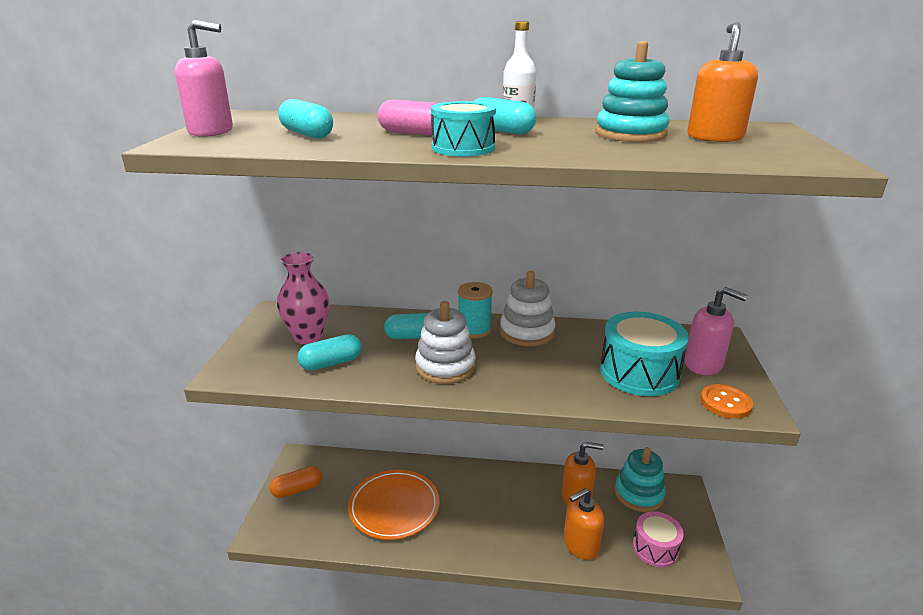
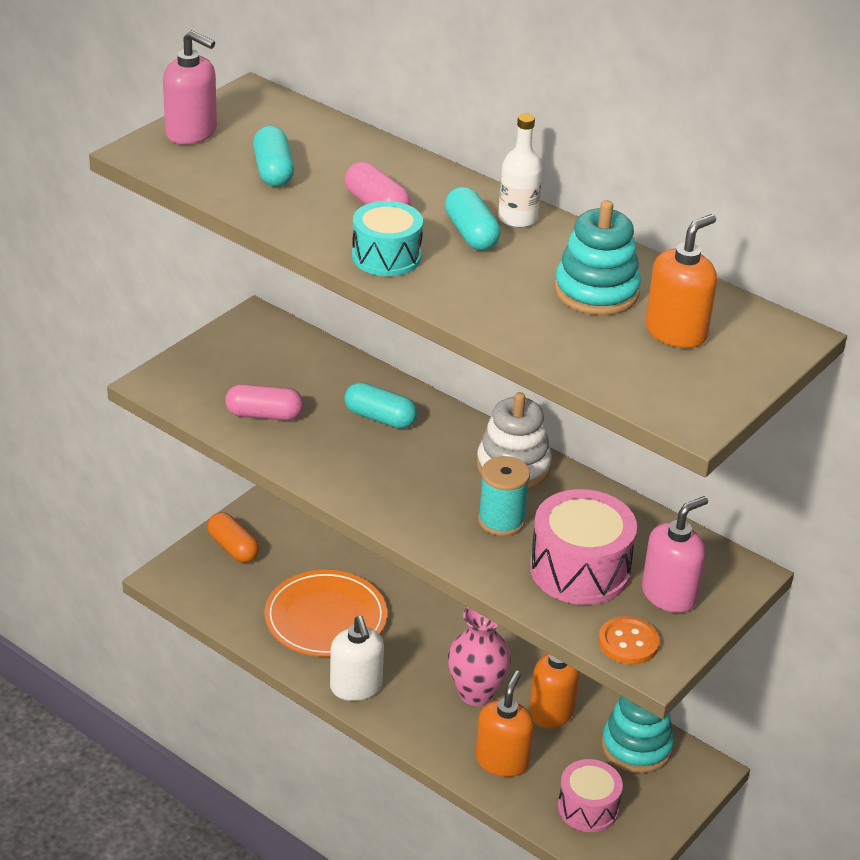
camera: 30 degrees right, 10 degrees up
orange capsule [270,466,322,498] -> orange capsule turned 45 degrees clockwise [207,512,259,563]
pink vase [277,252,329,344] -> pink vase moved to [448,607,511,706]
turquoise capsule [297,334,362,371] -> pink capsule [225,384,303,420]
white stacking toy [415,301,476,384] -> none
turquoise spool [458,282,493,338] -> turquoise spool moved to [478,456,530,536]
orange soap dispenser [563,488,604,560] -> orange soap dispenser turned 105 degrees clockwise [475,671,534,777]
turquoise drum [600,312,689,396] -> pink drum [530,489,637,605]
pink soap dispenser [685,287,748,375] -> pink soap dispenser turned 105 degrees counterclockwise [642,496,708,613]
none -> white soap dispenser [330,616,384,701]

